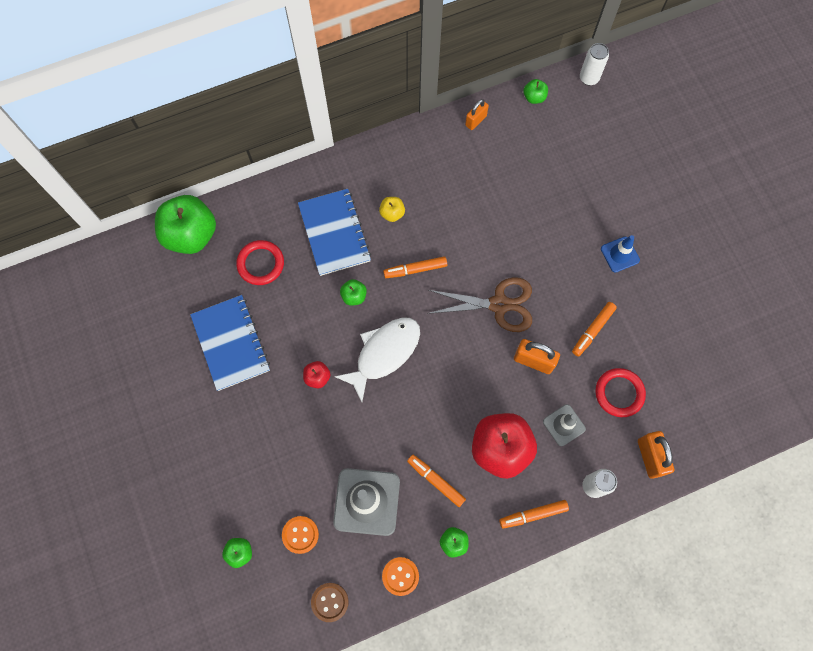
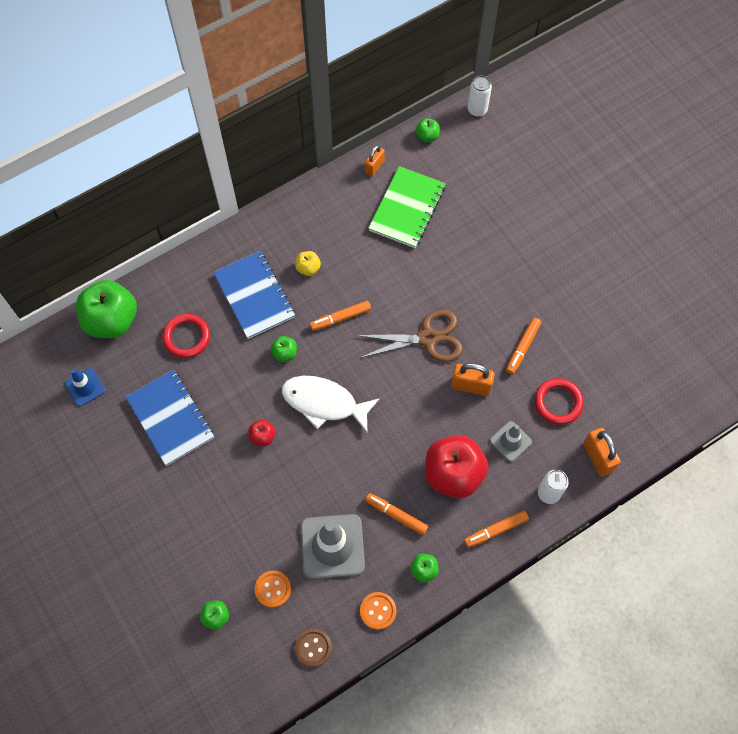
camera: 10 degrees left, 5 degrees down
white fish [334,318,420,402] -> white fish turned 105 degrees counterclockwise [282,376,380,432]
blue traffic cone [601,235,640,273] -> blue traffic cone moved to [65,368,105,407]
none -> green notebook [368,166,445,248]

